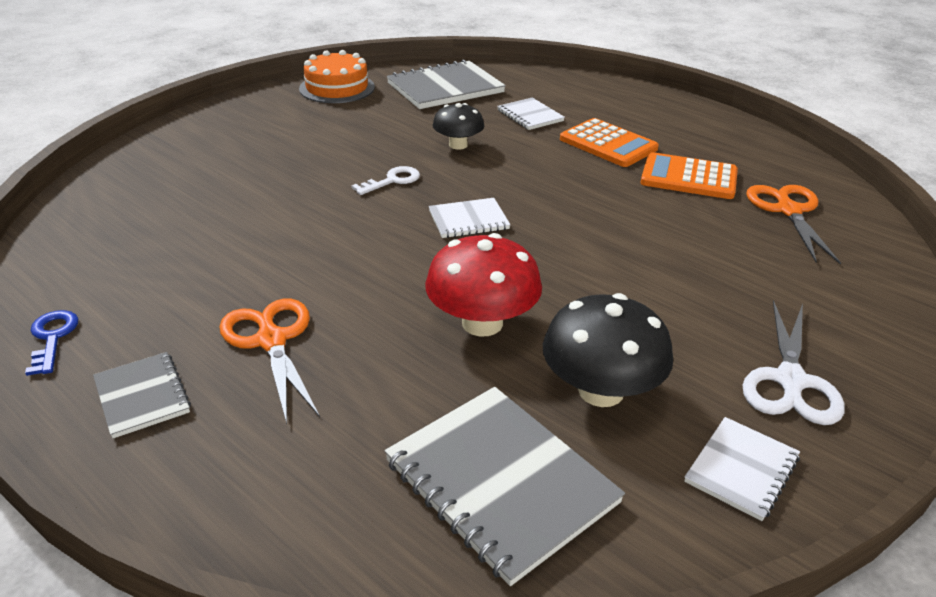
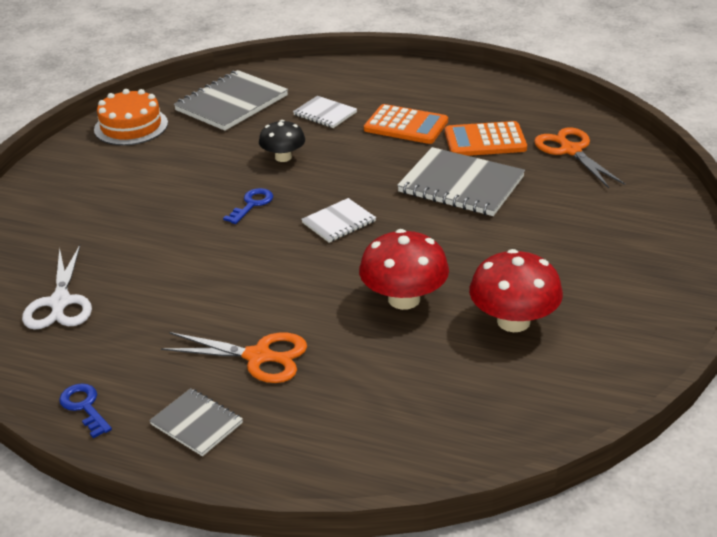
camera: 20 degrees left, 0 degrees up
orange scissors [219,299,320,424] -> orange scissors turned 150 degrees clockwise [161,332,307,383]
white key [351,166,420,195] -> blue key [223,188,273,224]
grey notebook [384,387,625,586] -> grey notebook moved to [397,147,525,216]
black mushroom [543,293,673,407] -> red mushroom [469,249,563,332]
white notebook [684,417,800,521] -> none
white scissors [743,300,845,425] -> white scissors moved to [22,245,92,330]

